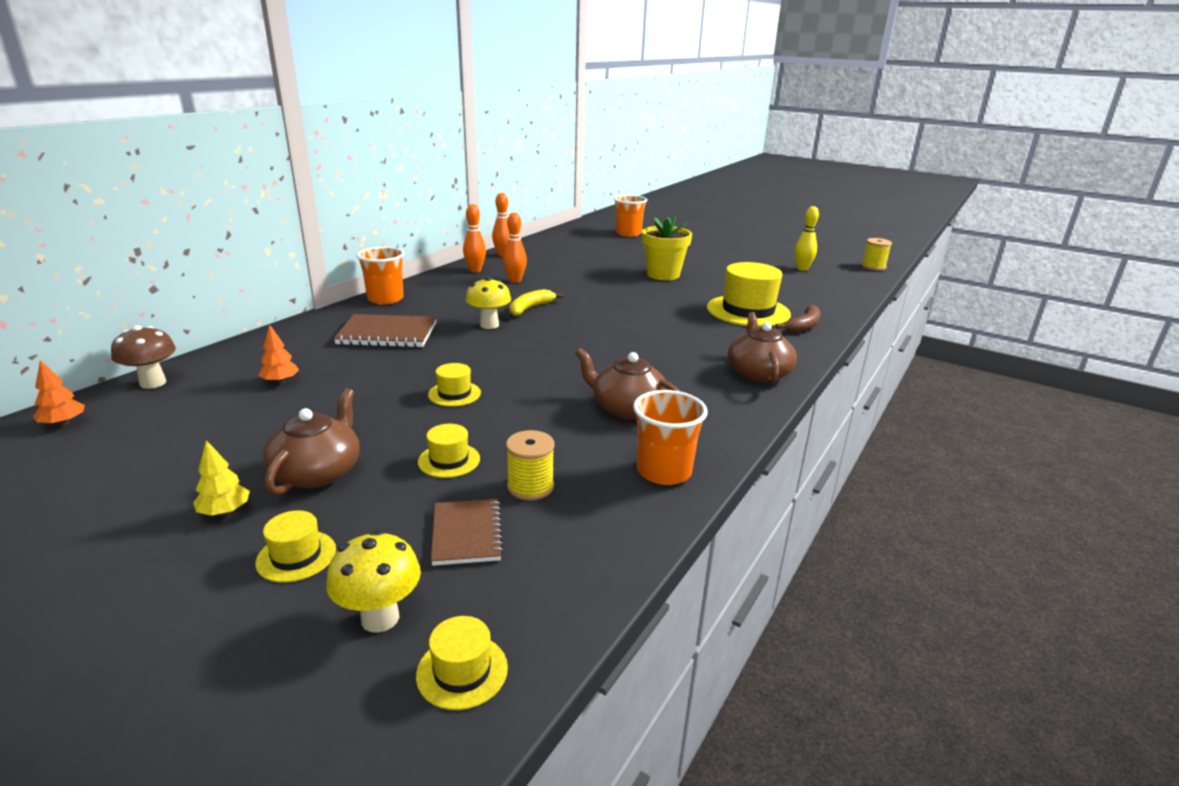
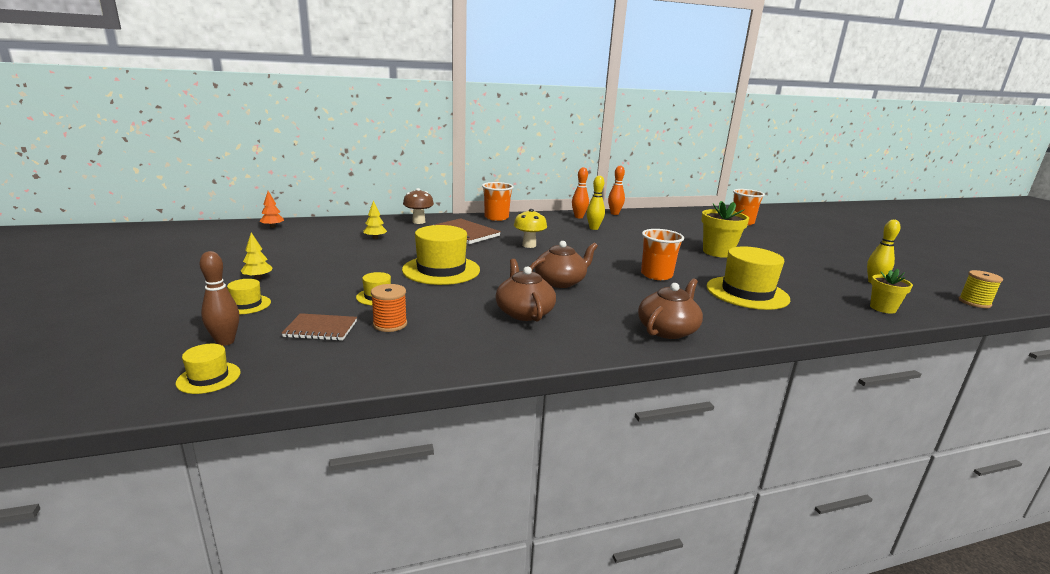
camera: 40 degrees right, 5 degrees down
brown mushroom [111,325,176,389] -> brown mushroom moved to [403,188,434,224]
orange tree [258,324,299,384] -> yellow tree [363,201,387,239]
brown teapot [263,388,360,495] -> brown teapot moved to [529,241,598,288]
yellow mushroom [326,530,421,633] -> brown bowling pin [200,251,239,346]
yellow hat [428,363,481,407] -> yellow hat [402,225,480,285], size x2.11
brown notebook [431,499,504,566] -> brown notebook turned 60 degrees clockwise [282,313,357,341]
orange bowling pin [503,213,527,283] -> yellow bowling pin [587,175,605,230]
yellow spool [506,430,555,500] -> orange spool [371,284,407,332]
yellow banana [510,289,564,316] -> none
orange cup [633,390,708,485] -> orange cup moved to [641,229,684,280]
brown banana [776,305,820,333] -> none
none -> yellow flower pot [870,269,913,314]

